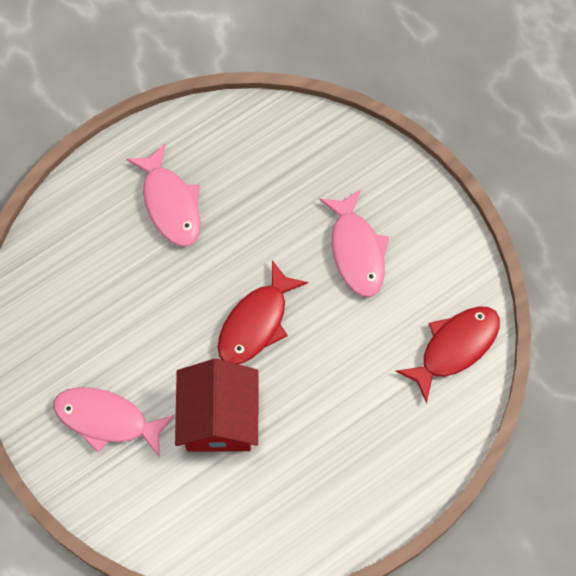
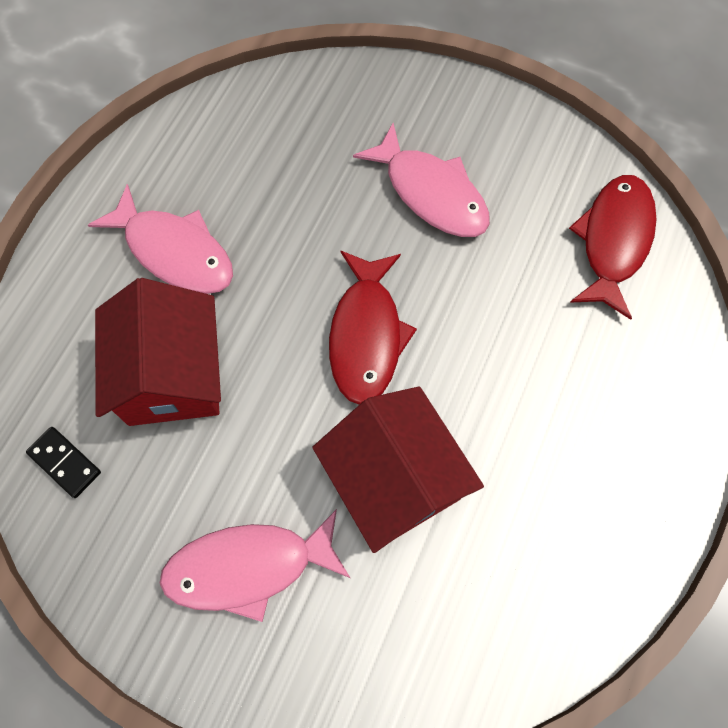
camera: 30 degrees left, 0 degrees up
none -> black domino [26,427,101,498]
none -> red house [95,278,221,426]

